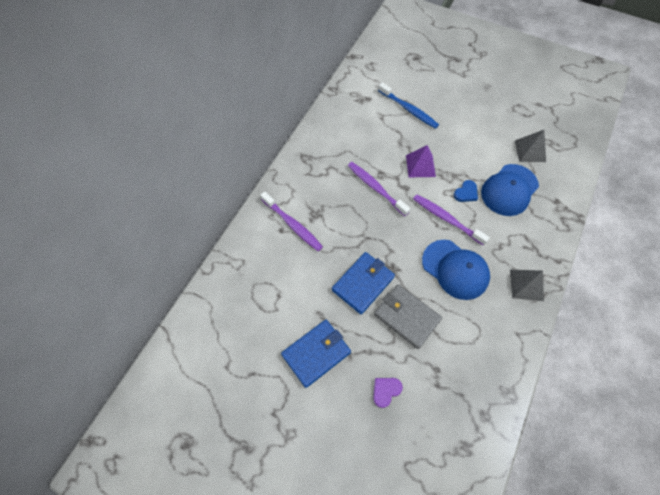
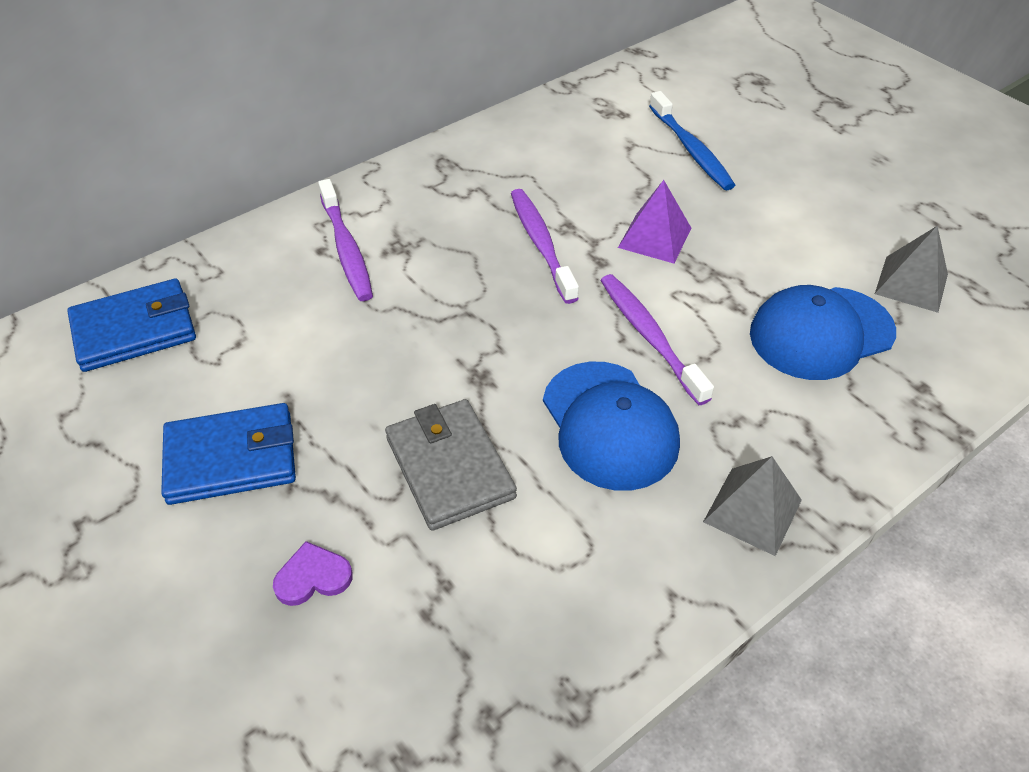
camera: 25 degrees right, 15 degrees down
blue wallet [332,252,395,314] -> blue wallet moved to [67,279,196,372]
blue heart [454,180,478,202] -> none

